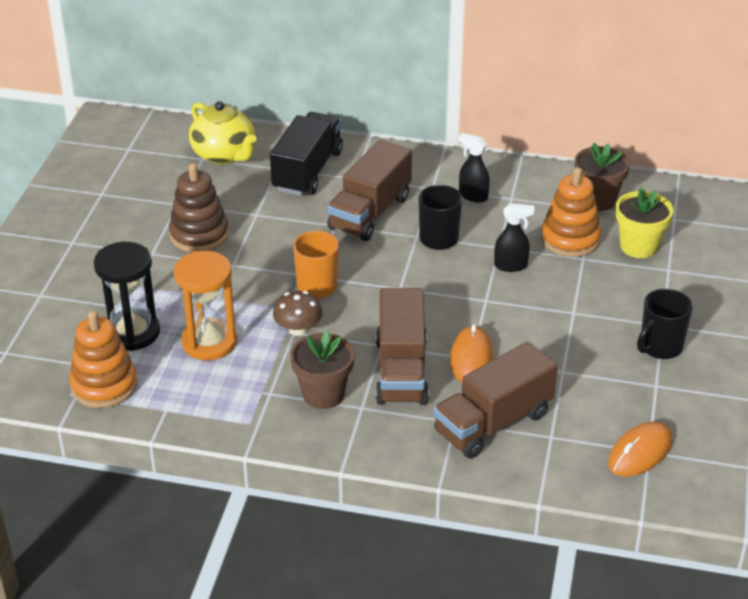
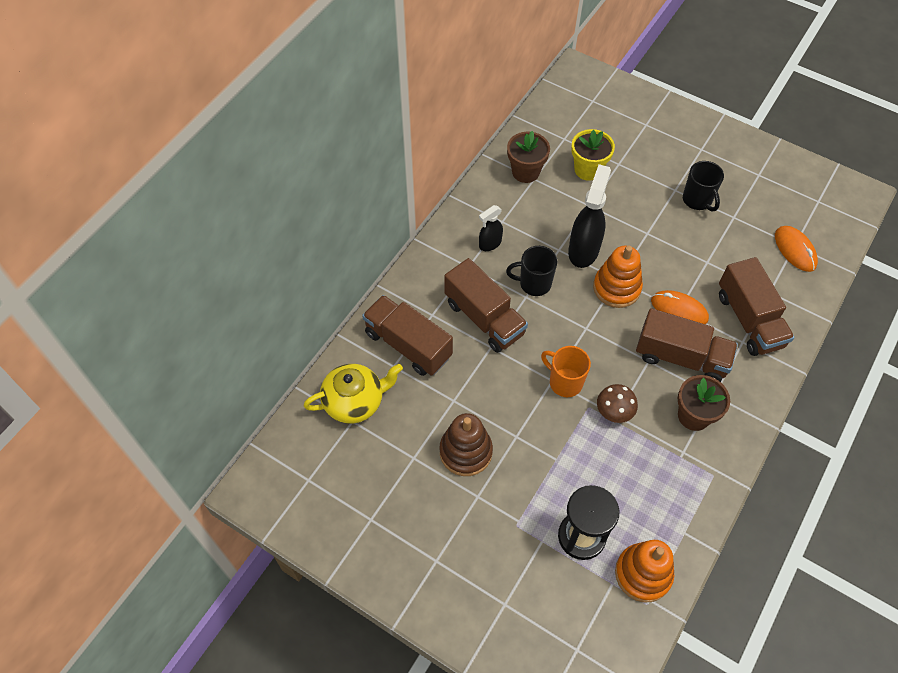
camera: 70 degrees left, 20 degrees up
orange hourglass [174,251,237,360] -> none
black truck [270,112,343,196] -> brown truck [362,295,453,376]
black spray bottle [494,203,535,272] -> black spray bottle [568,164,611,268], size x1.80
orange stacking toy [541,167,601,257] -> orange stacking toy moved to [593,246,643,308]

